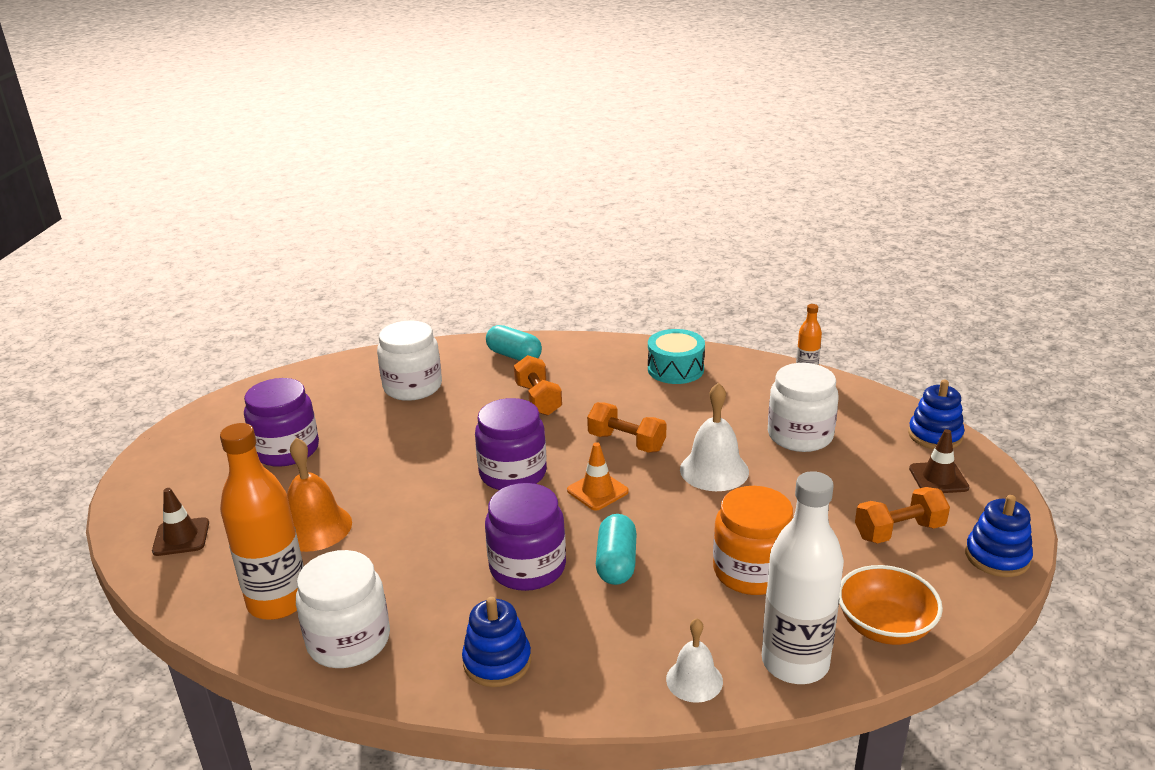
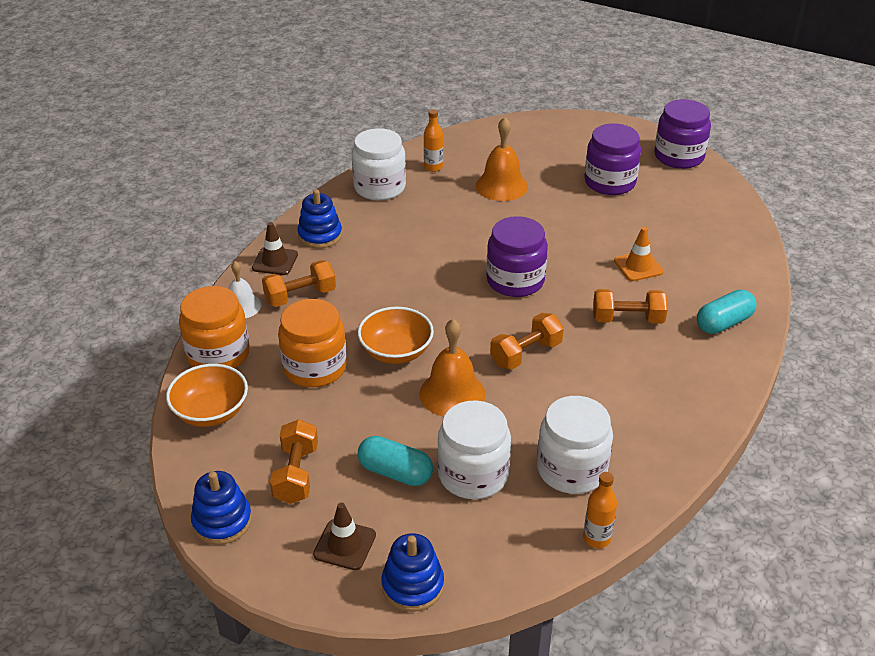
camera: 110 degrees right, 10 degrees up
brown traffic cone [152,488,209,556] -> brown traffic cone moved to [252,222,298,275]
orange bottle [220,423,304,620] -> orange bottle [424,109,443,172], size x0.48
white jar [377,320,442,401] -> white jar moved to [537,396,613,494]
purple jar [485,483,566,591] -> purple jar moved to [654,99,711,169]
orange traffic cone [567,442,629,510] -> orange traffic cone moved to [614,227,664,281]
turquoise capsule [596,514,637,585] -> turquoise capsule moved to [358,436,433,486]
turquoise drum [648,329,705,384] -> none
white bell [680,383,749,491] -> orange bell [419,319,486,417]
white bottle [762,471,844,684] -> orange jar [179,286,250,368]
none -> orange dumbbell [262,260,336,307]
none -> orange bowl [358,307,434,364]

